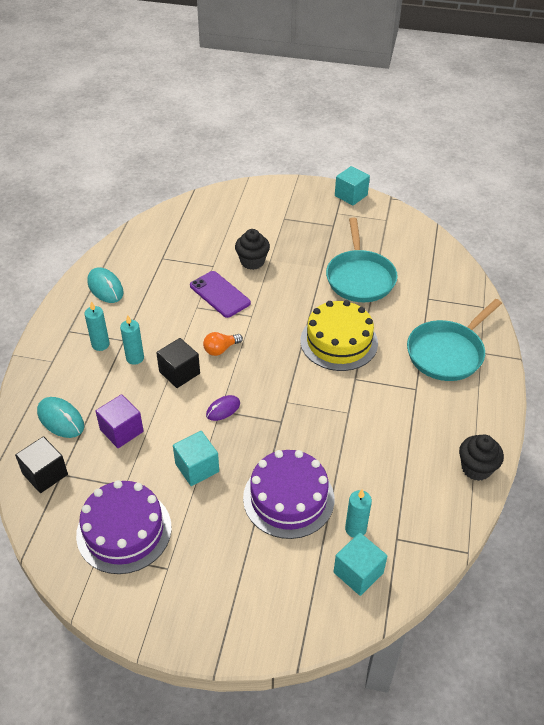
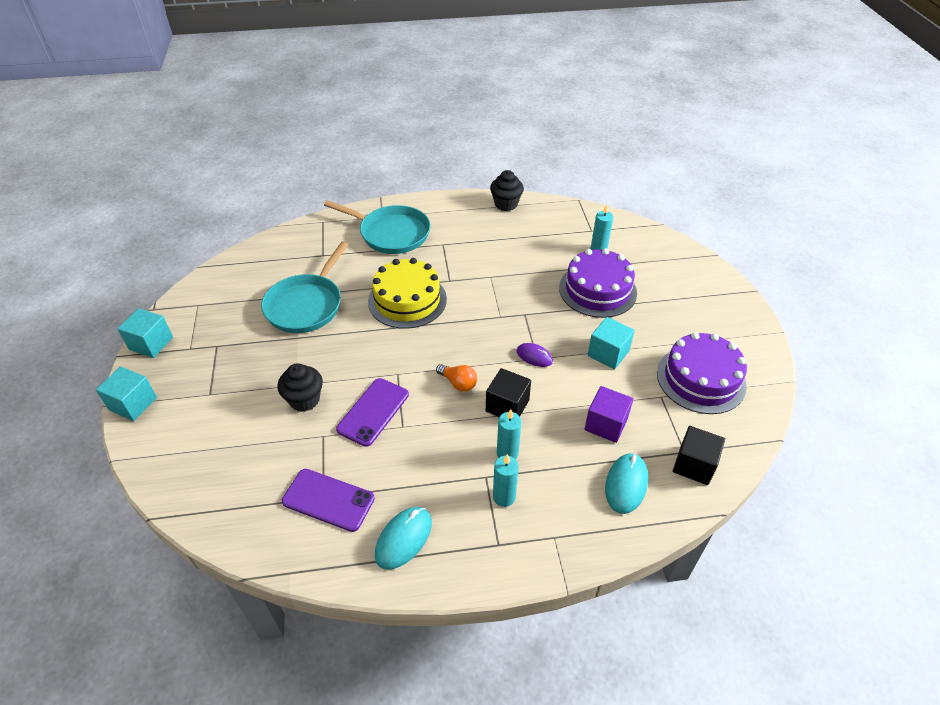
camera: 110 degrees left, 0 degrees up
turquoise pan [326,217,398,302] -> turquoise pan turned 135 degrees clockwise [261,242,348,333]
turquoise cube [334,533,387,596] -> turquoise cube moved to [96,366,157,421]
none -> purple phone [282,469,375,532]

